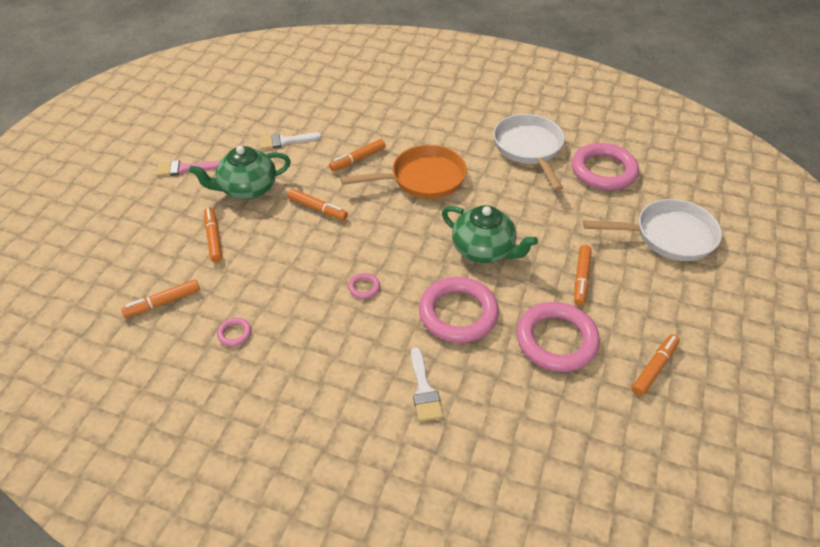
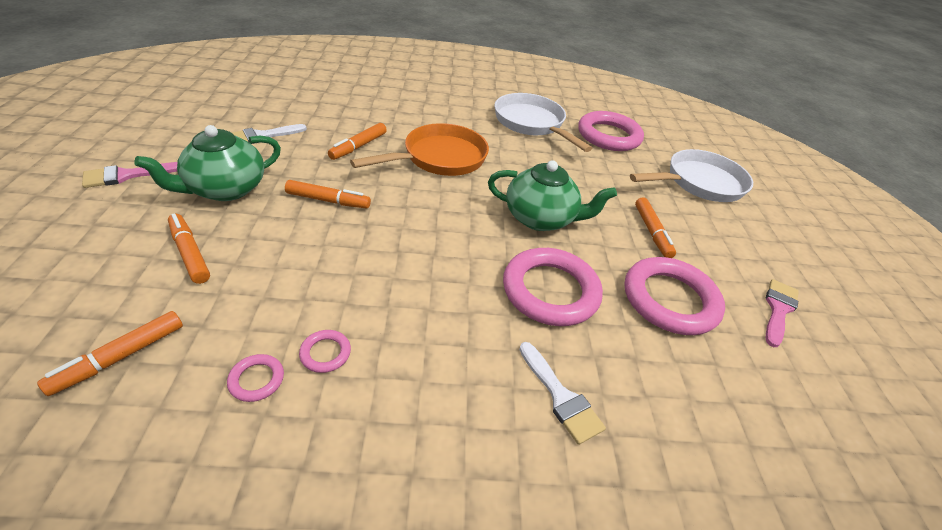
camera: 25 degrees left, 5 degrees down
pink ring [348,273,380,299] -> pink ring moved to [299,330,351,373]
orange marker [632,334,680,396] -> pink brush [766,279,799,347]

